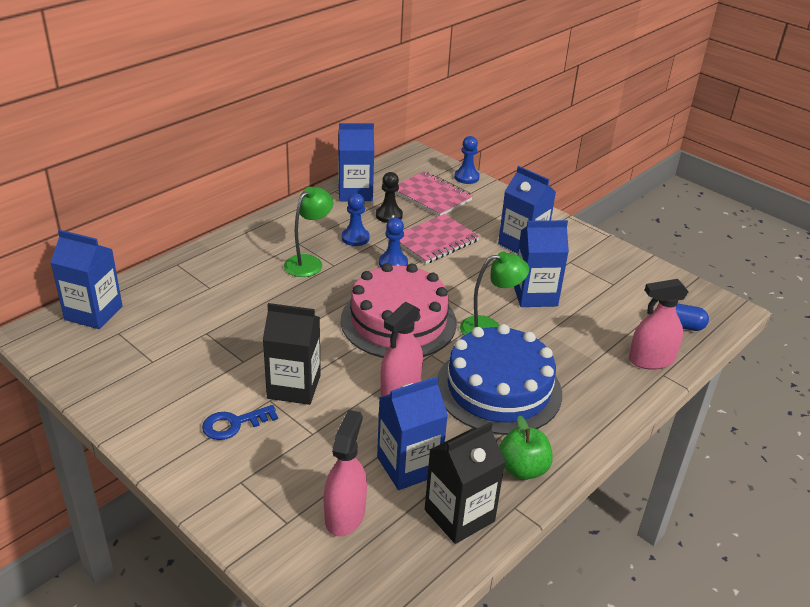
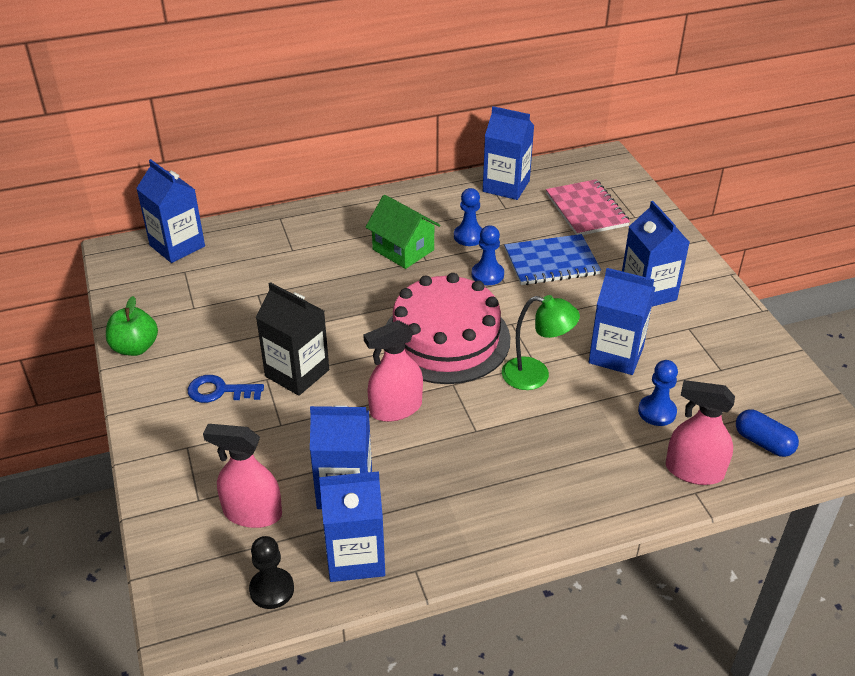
camera: 30 degrees right, 5 degrees up
green lamp [284,187,334,277] -> green house [366,195,440,269]
pink spray bottle [324,410,367,537] -> pink spray bottle turned 120 degrees counterclockwise [203,424,282,528]
black pawn [376,172,403,223] -> black pawn moved to [249,536,294,609]
pink notebook [400,214,479,264] -> blue notebook [504,234,601,285]
black carton [425,422,505,544] -> blue carton [319,471,385,582]
blue cake [437,324,562,435] -> none
blue pawn [454,136,480,184] -> blue pawn moved to [638,360,678,426]
green apple [499,415,553,480] -> green apple moved to [106,296,158,356]

